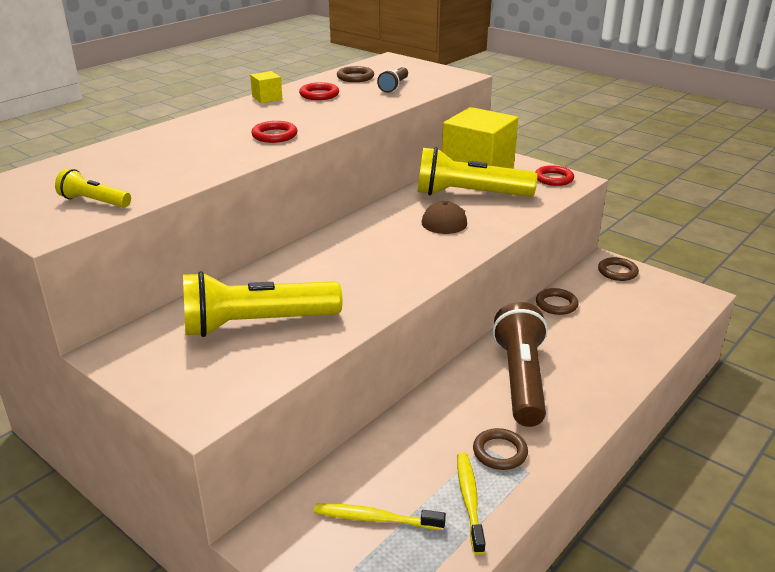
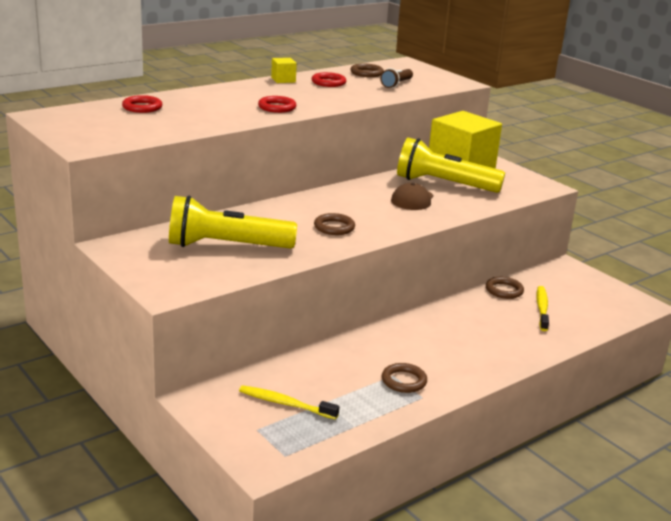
camera: 10 degrees right, 5 degrees down
yellow flashlight [55,169,131,208] -> none
yellow toothbrush [457,452,485,555] -> yellow toothbrush moved to [537,286,549,331]
brown flashlight [492,302,548,427] -> none
red ring [535,165,574,186] -> red ring moved to [122,95,162,113]
brown ring [598,257,639,281] -> brown ring moved to [314,213,355,235]

